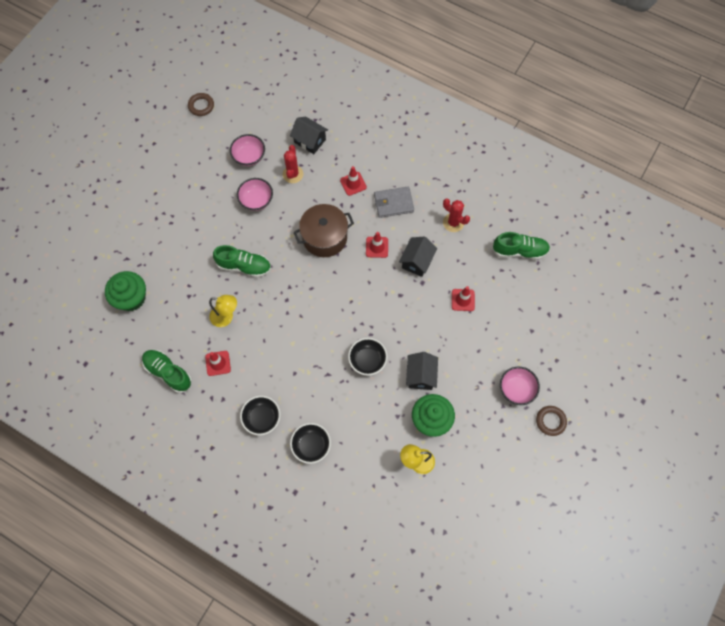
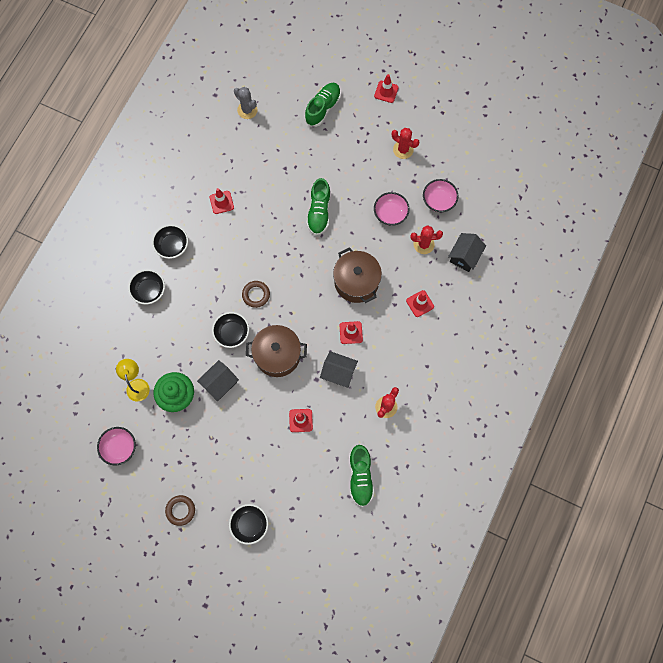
camera: 85 degrees right, 5 degrees up
green cupcake [105,271,146,311] -> none
green shoe [142,350,192,393] -> green shoe moved to [305,83,341,127]
brown ring [188,93,214,116] -> brown ring moved to [242,281,270,308]
yellow lamp [209,295,237,327] -> none
grey wallet [374,187,414,218] -> none
black house [406,352,438,390] -> black house turned 45 degrees counterclockwise [197,360,239,401]
pink bowl [500,367,540,405] -> pink bowl moved to [97,427,136,465]
none -> black bowl [229,504,268,545]
none -> grey cactus [234,87,258,119]
none -> brown pot [246,325,307,377]
none -> red traffic cone [374,74,398,103]
none -> red cactus [392,128,419,159]

